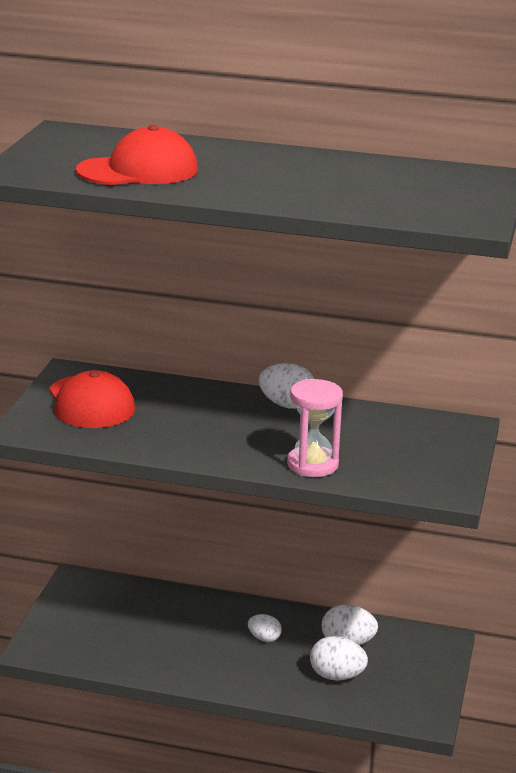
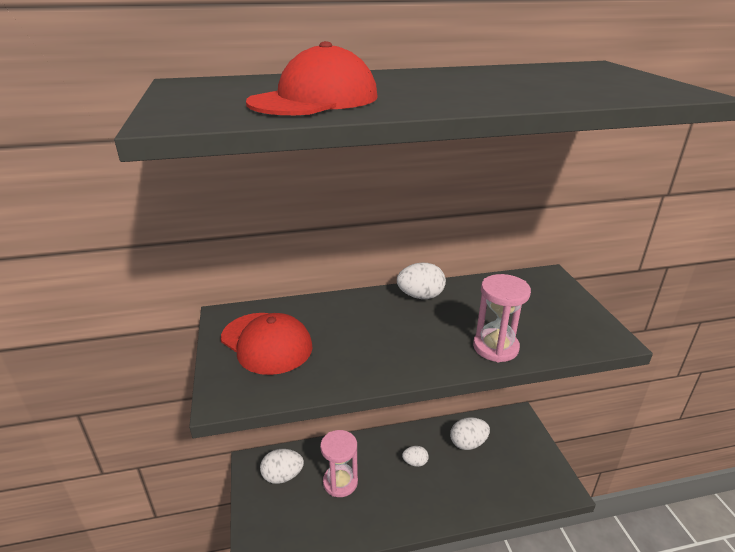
camera: 25 degrees left, 5 degrees up
white egg [310,636,368,680] -> white egg moved to [260,449,304,484]
none -> pink hourglass [320,430,358,497]

